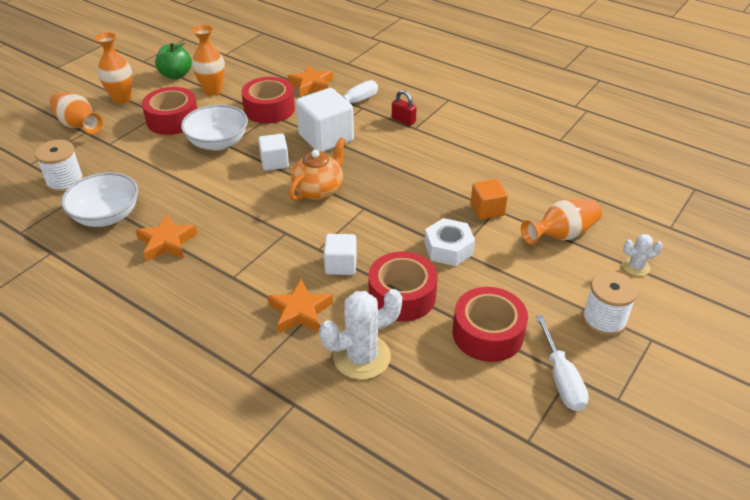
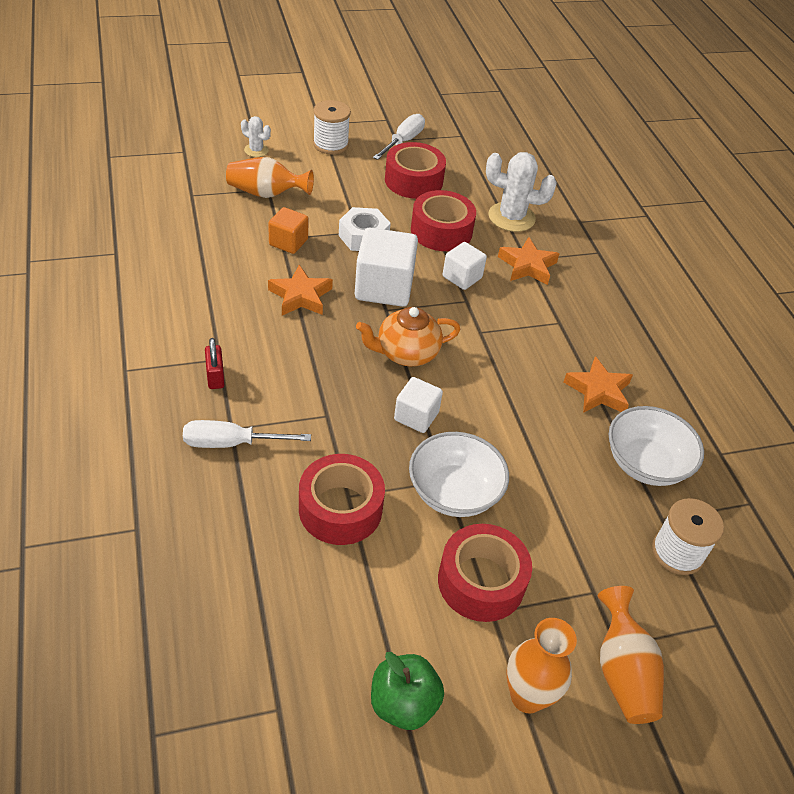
camera: 145 degrees left, 5 degrees up
orange vase [192,25,225,96] -> none
orange star [288,65,333,97] -> orange star moved to [268,265,333,316]
white cube [296,88,354,152] -> white cube moved to [355,228,418,307]

